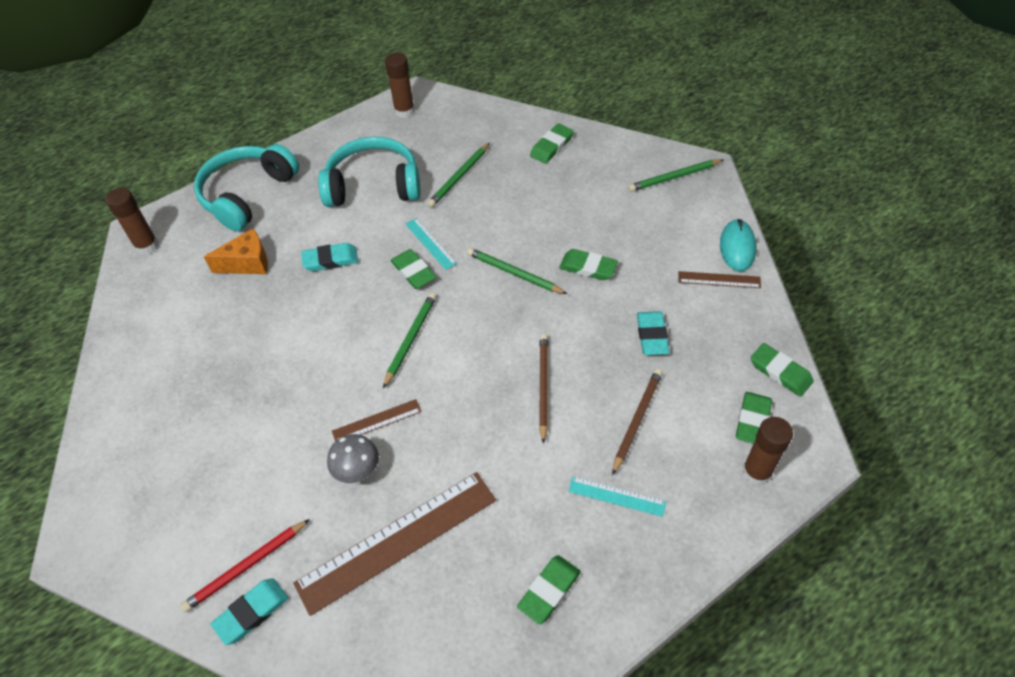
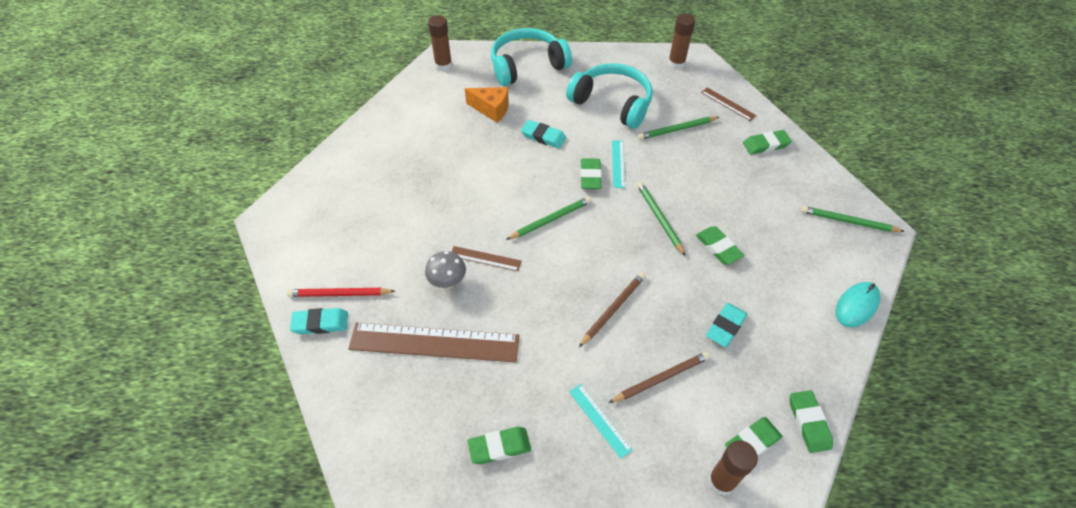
camera: 35 degrees right, 0 degrees up
brown ruler [679,271,761,288] -> brown ruler moved to [701,87,757,121]

